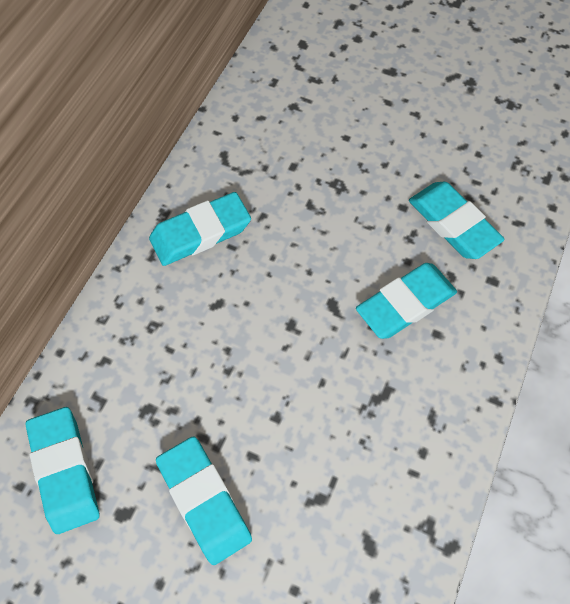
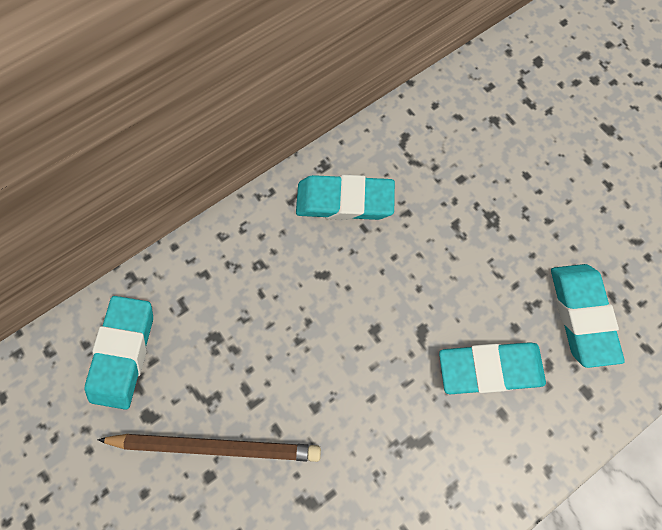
camera: 30 degrees right, 10 degrees up
turquoise eraser [156,436,252,565] -> brown pencil [97,434,321,462]

